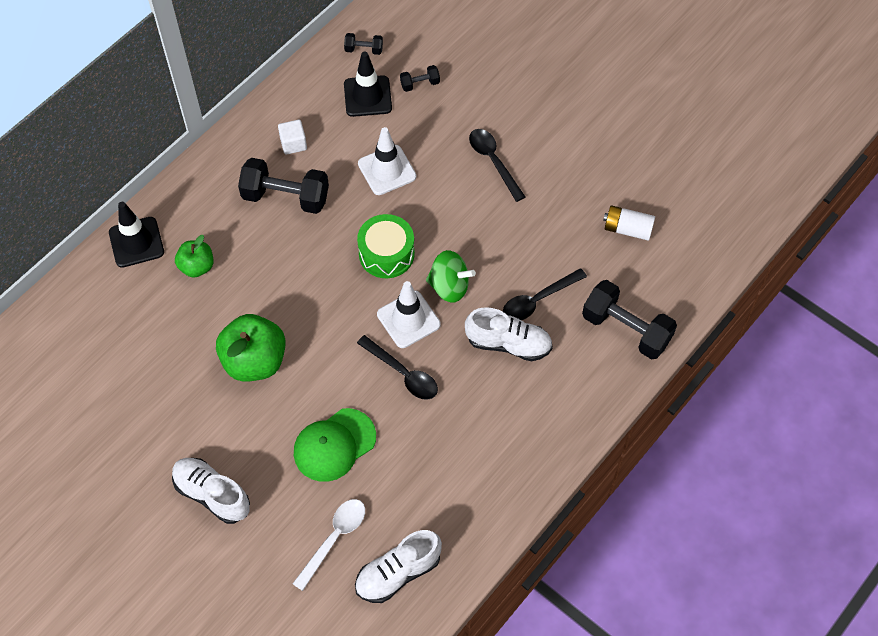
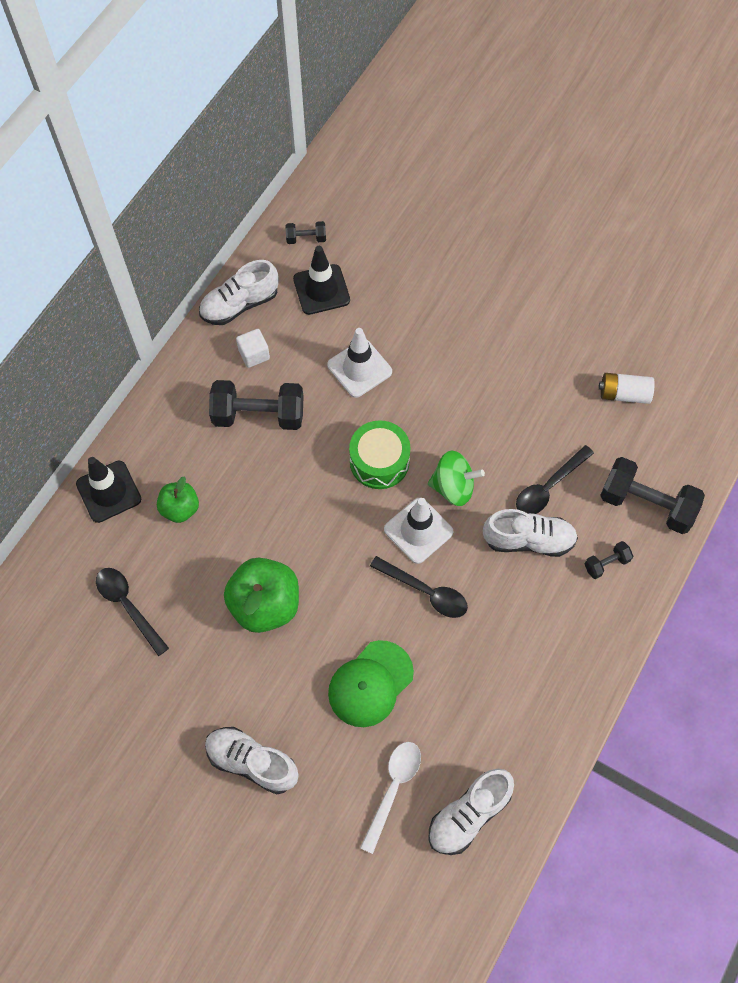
camera: 10 degrees left, 5 degrees up
black dumbbell [400,65,440,92] -> black dumbbell moved to [585,541,633,579]
black spoon [469,129,525,202] -> black spoon moved to [96,568,169,656]
none -> white shoe [199,260,279,325]

